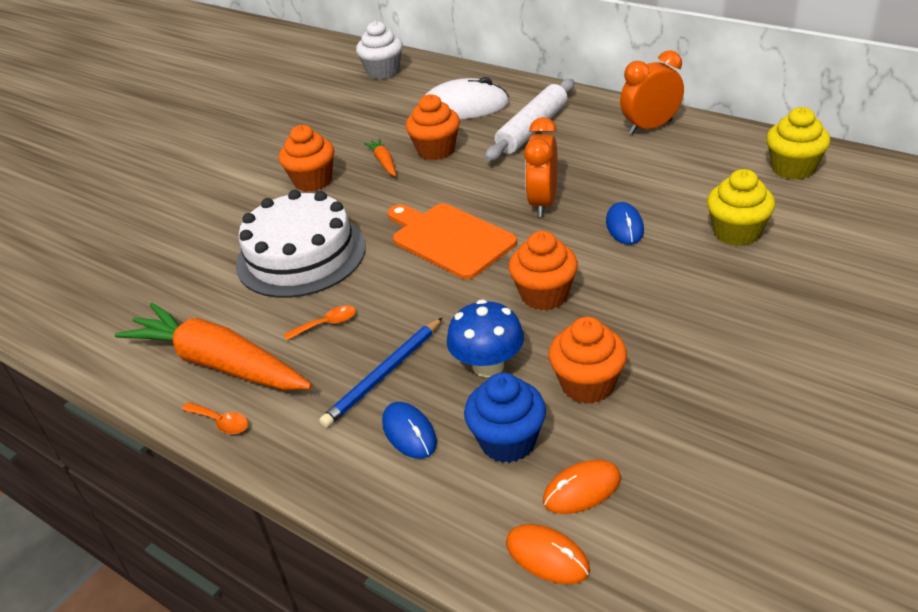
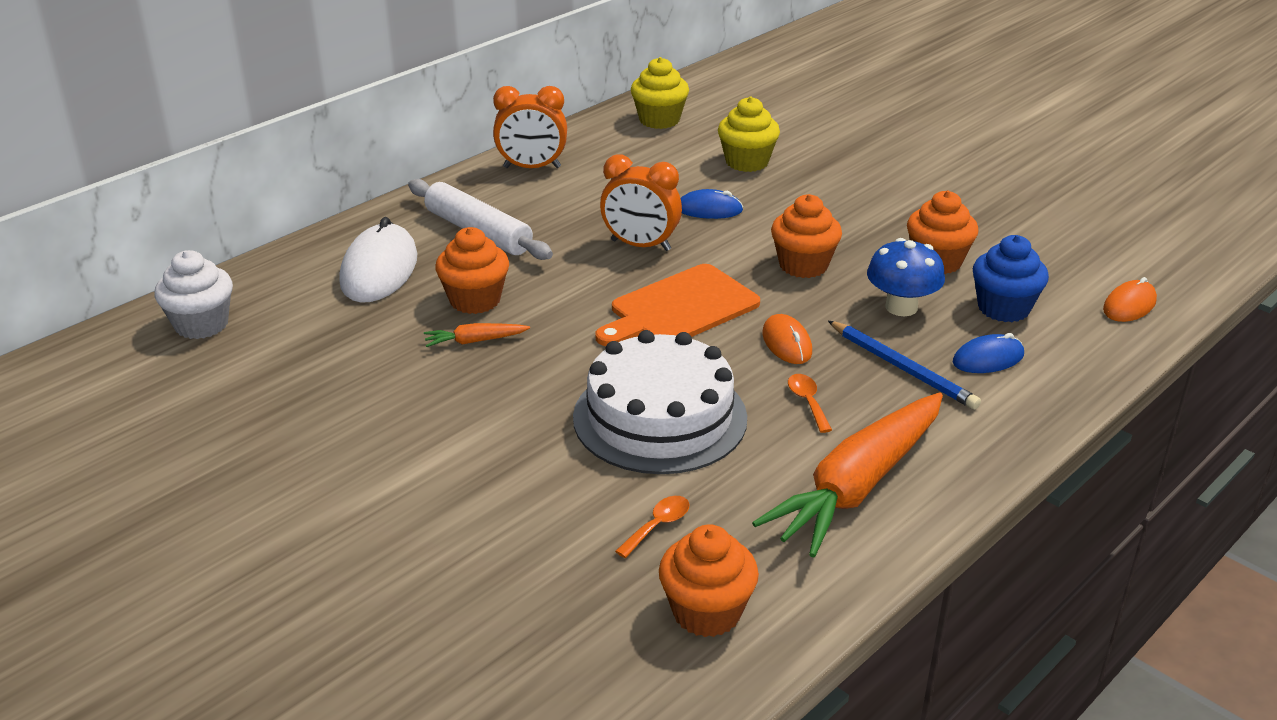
camera: 85 degrees left, 5 degrees down
orange spoon [182,402,248,434] -> orange spoon moved to [615,496,689,558]
orange cupcake [279,125,334,192] -> orange cupcake moved to [659,524,759,637]
orange mouse [543,460,621,514] -> orange mouse moved to [762,314,812,364]
orange clock [620,50,684,134] -> orange clock turned 75 degrees counterclockwise [493,86,567,168]

